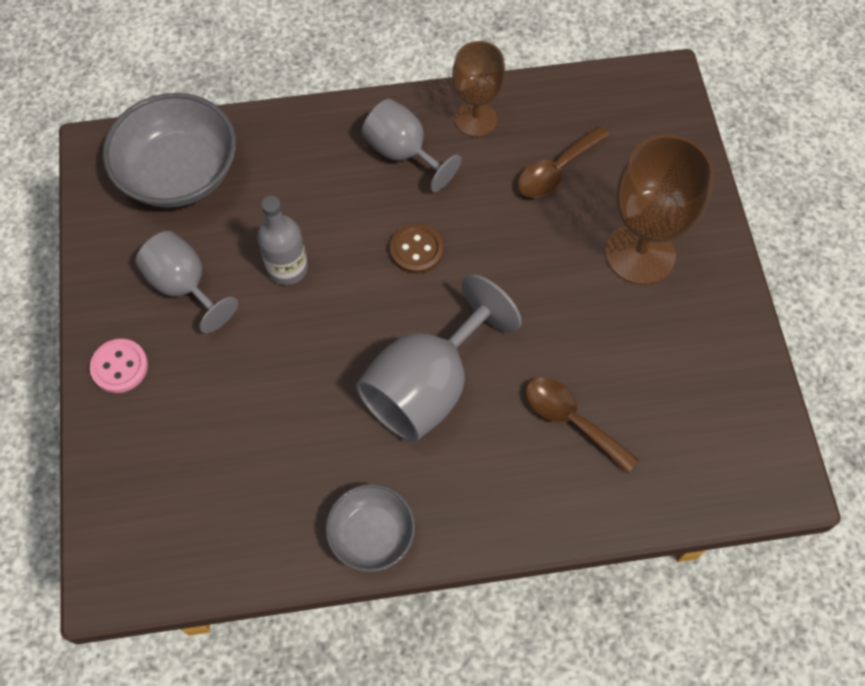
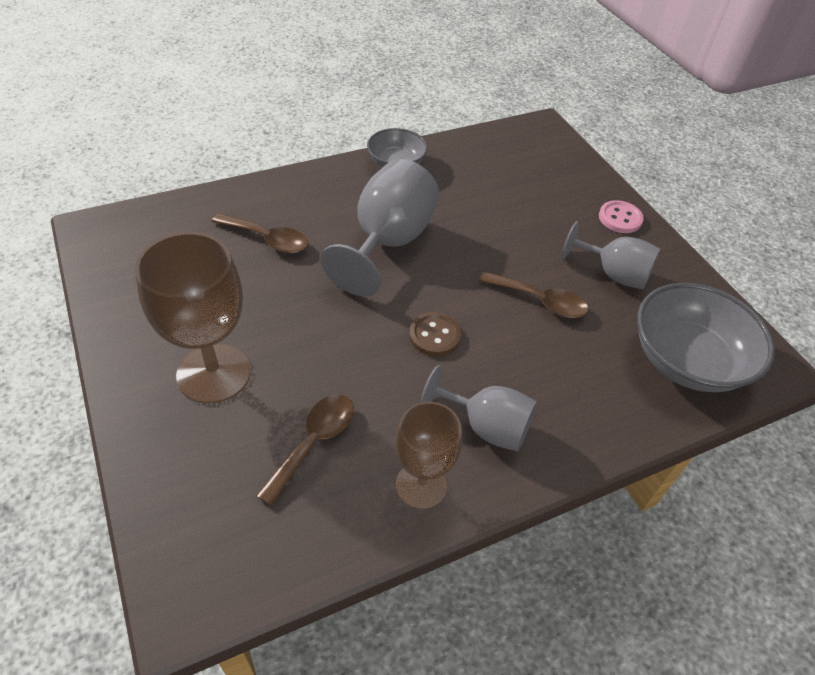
camera: 160 degrees right, 15 degrees down
grey bottle [257,196,308,285] -> brown spoon [479,271,588,318]

